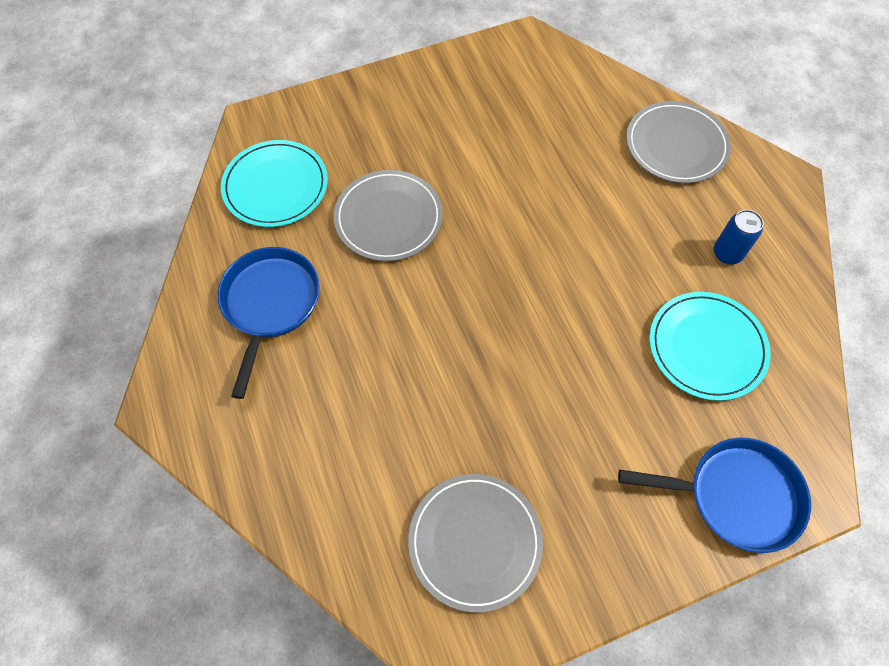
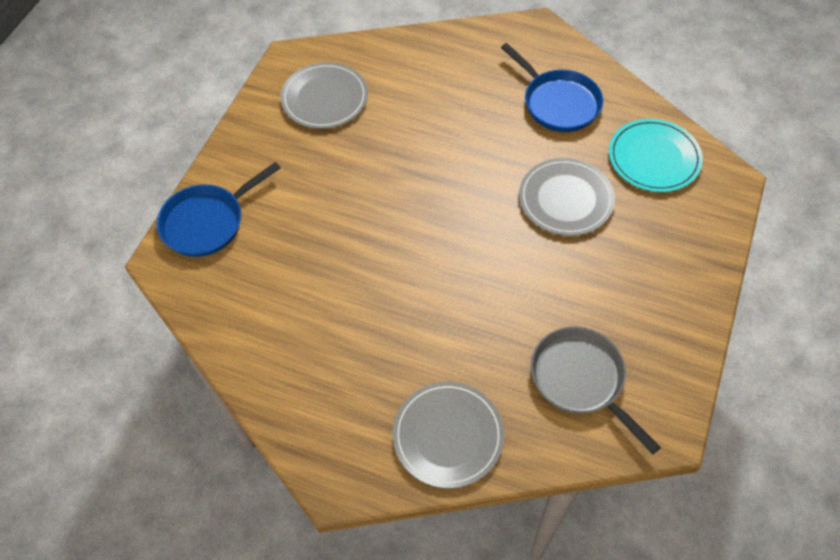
camera: 135 degrees right, 5 degrees down
turquoise plate [649,292,771,401] -> none
blue can [714,210,764,264] -> none
none -> grey pan [531,327,661,454]

